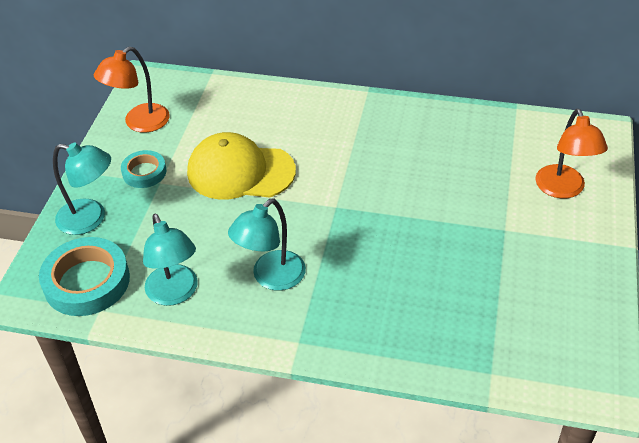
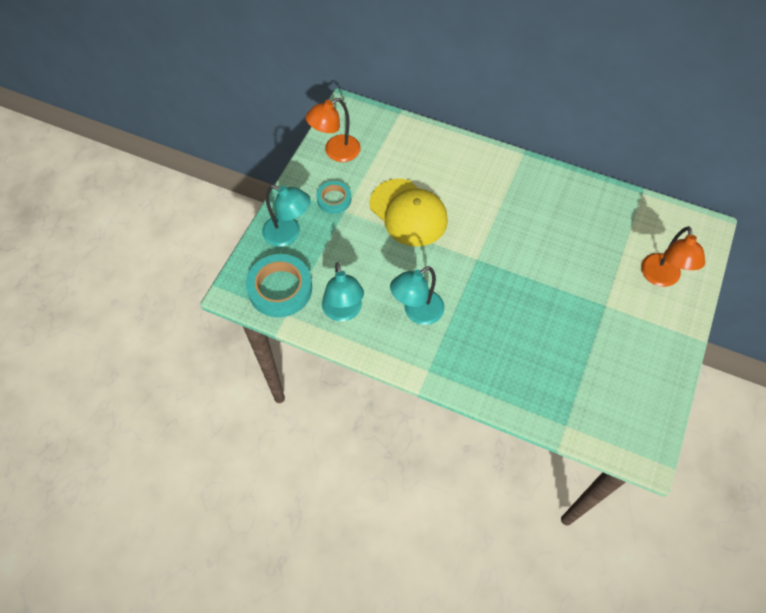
camera: 10 degrees right, 15 degrees up
yellow cap [187,132,296,200] -> yellow cap turned 150 degrees counterclockwise [369,179,448,247]

